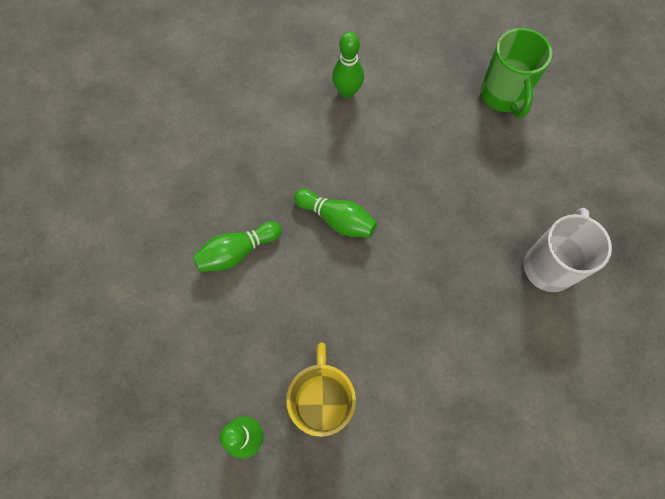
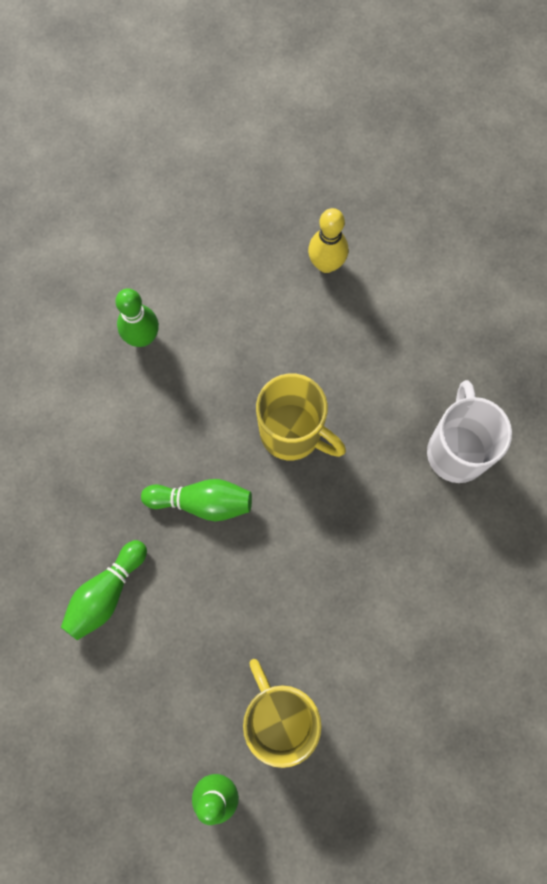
camera: 25 degrees left, 5 degrees up
green mug [481,28,552,118] -> yellow bowling pin [308,208,348,273]
none -> yellow mug [256,374,346,460]

